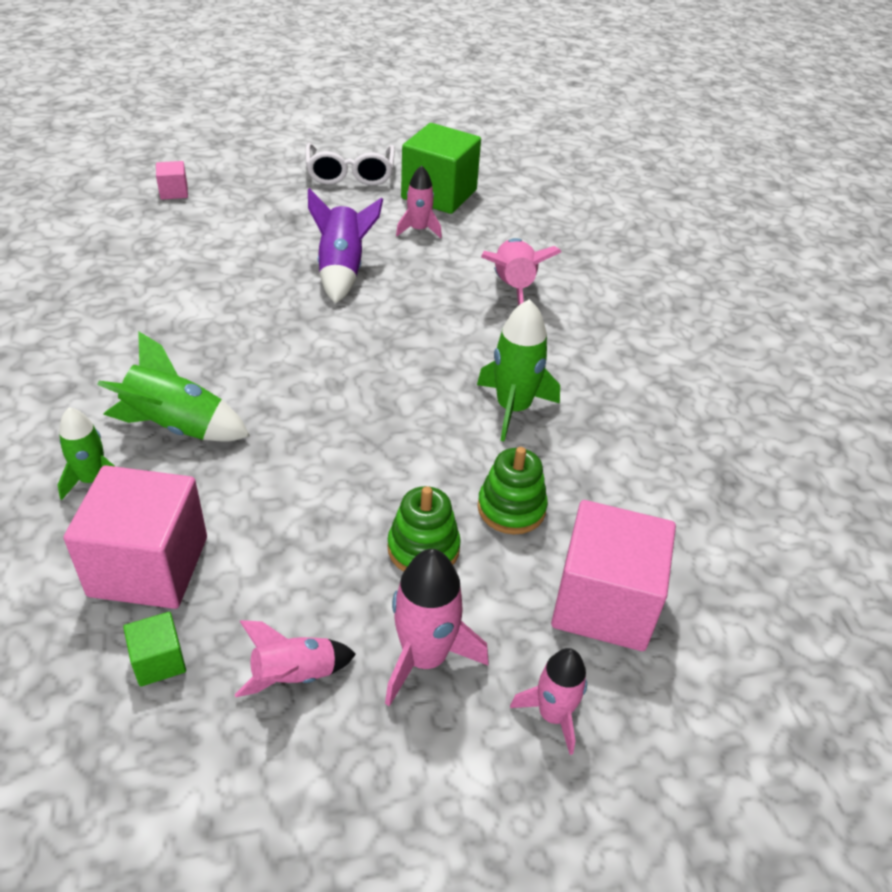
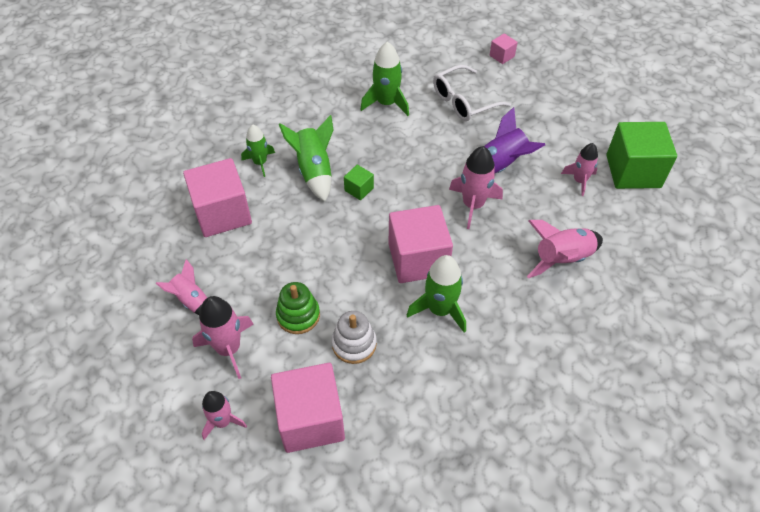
camera: 65 degrees right, 10 degrees up
green cube [123,612,186,687] -> green cube moved to [344,165,374,200]
white glasses [305,143,395,186] -> white glasses moved to [433,65,511,121]
green stacking toy [478,447,548,534] -> white stacking toy [332,311,377,364]
none -> green rocket [360,42,409,116]
none -> pink cube [389,205,453,283]
none -> pink rocket [449,146,503,229]

